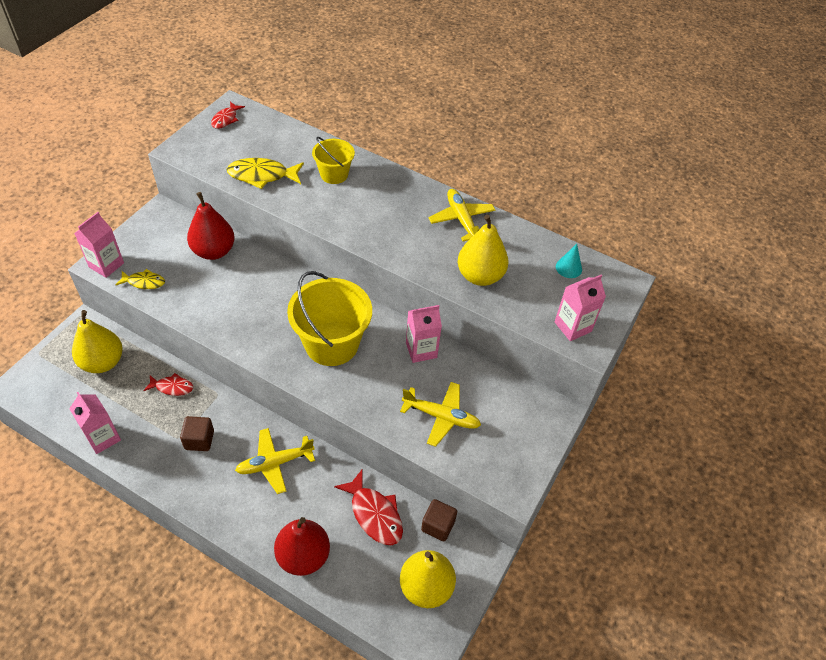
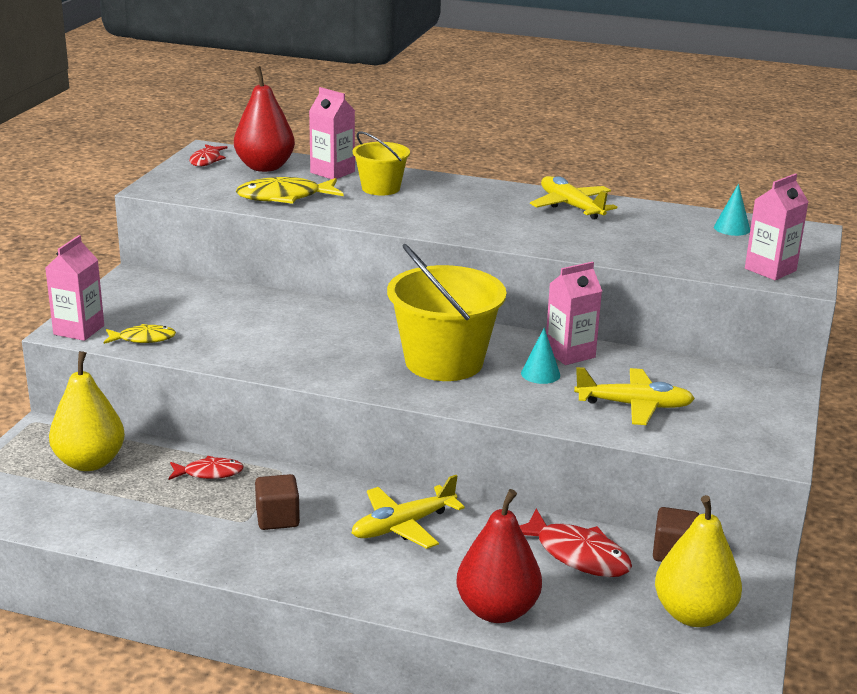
camera: 10 degrees left, 25 degrees down
pink carton [69,392,121,454] -> pink carton moved to [309,87,355,179]
red pear [187,192,235,260] -> red pear moved to [234,66,295,172]
yellow pear [458,215,508,286] -> none
none -> turquoise cone [521,328,560,384]

